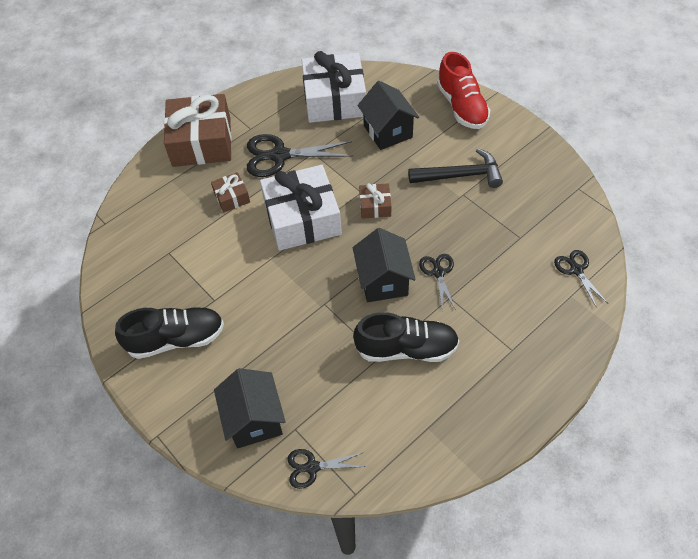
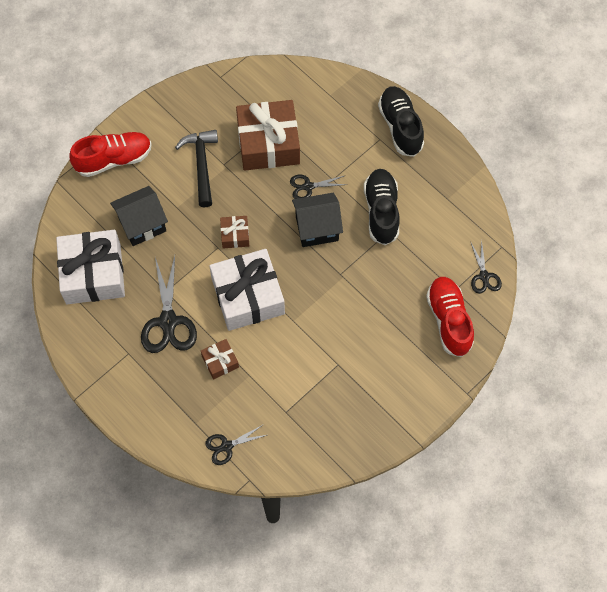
camera: 95 degrees left, 10 degrees up
black shoe [115,307,224,359] -> black shoe moved to [378,86,424,157]
brown gift [164,94,232,167] -> brown gift moved to [236,100,300,171]
black house [214,368,286,448] -> red shoe [426,277,474,357]
black scissors [554,250,607,308] -> black scissors moved to [205,424,267,465]

